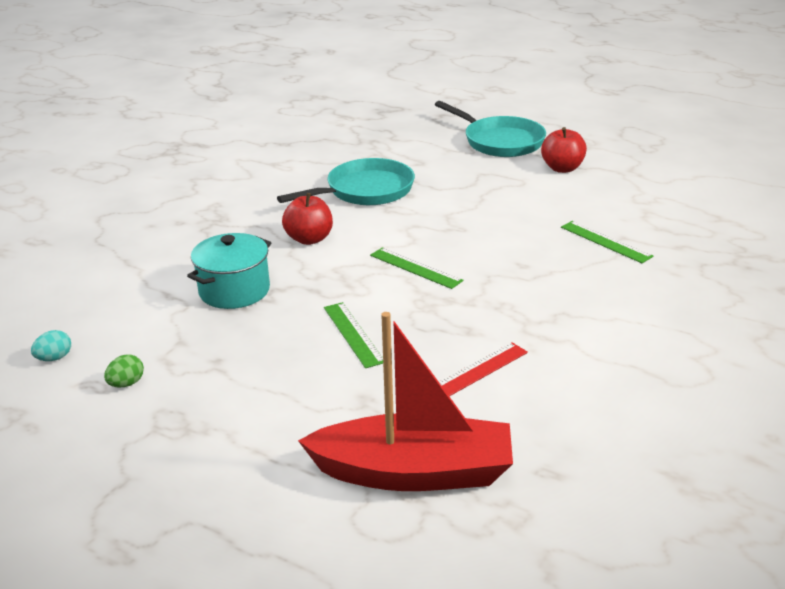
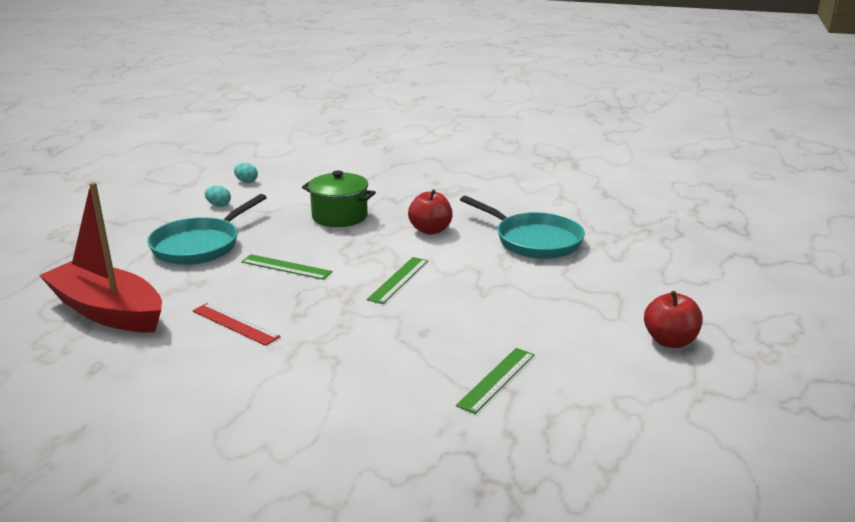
camera: 75 degrees right, 5 degrees down
green egg [104,354,144,388] -> turquoise egg [205,186,231,207]
turquoise pot [187,233,271,309] -> green pot [302,171,376,227]
red boat [298,312,513,491] -> red boat turned 135 degrees clockwise [39,182,162,332]
green ruler [324,302,383,368] -> green ruler turned 60 degrees clockwise [241,254,332,280]
turquoise pan [435,101,546,157] -> turquoise pan moved to [147,194,267,265]

